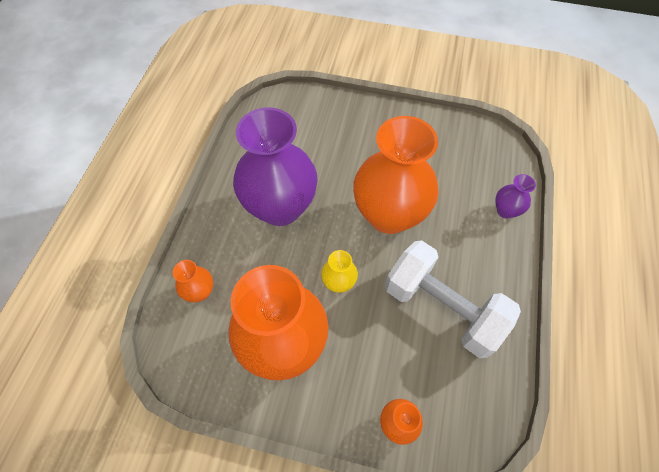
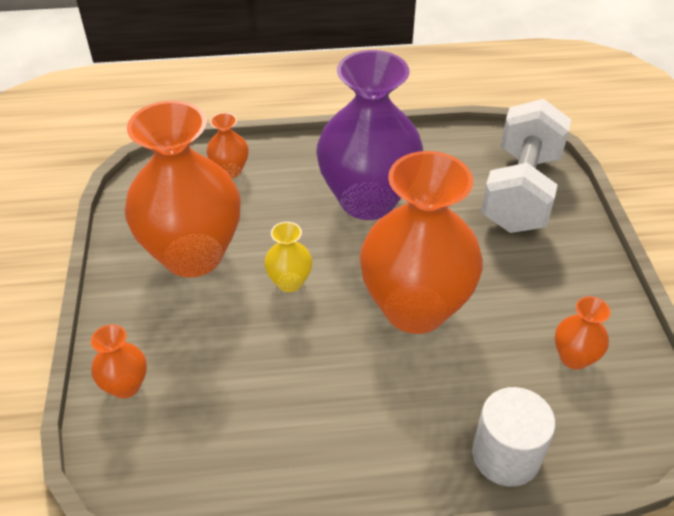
camera: 70 degrees right, 15 degrees down
white dumbbell [385,240,521,358] -> white dumbbell moved to [481,99,571,233]
purple vase [495,174,536,219] -> white cylinder [472,387,556,487]
none -> orange vase [555,296,611,370]

